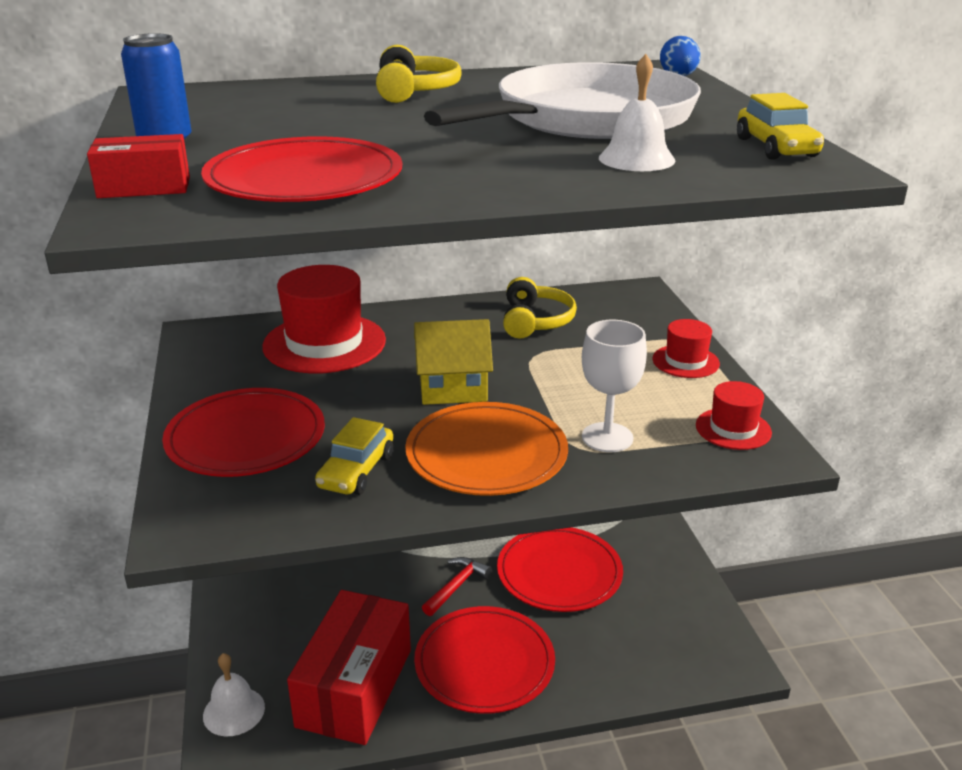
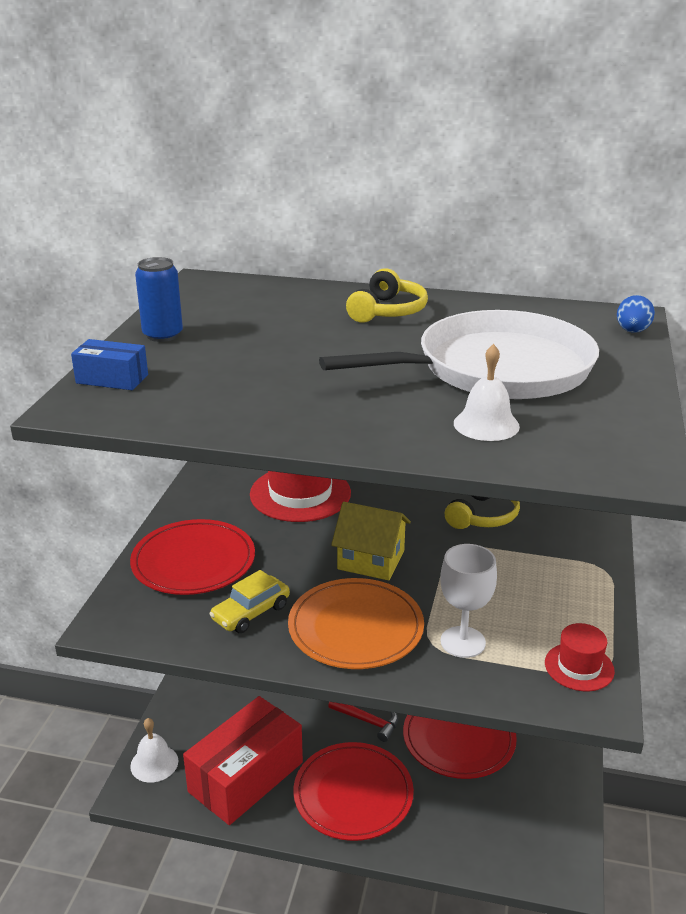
camera: 25 degrees right, 0 degrees up
red box [87,134,190,198] -> blue box [71,339,148,390]
red plate [201,136,402,202] -> none
red hammer [422,557,492,616] -> red hammer turned 60 degrees clockwise [328,702,398,742]
red hat [652,319,720,378] -> none
yellow car [737,93,824,160] -> none

